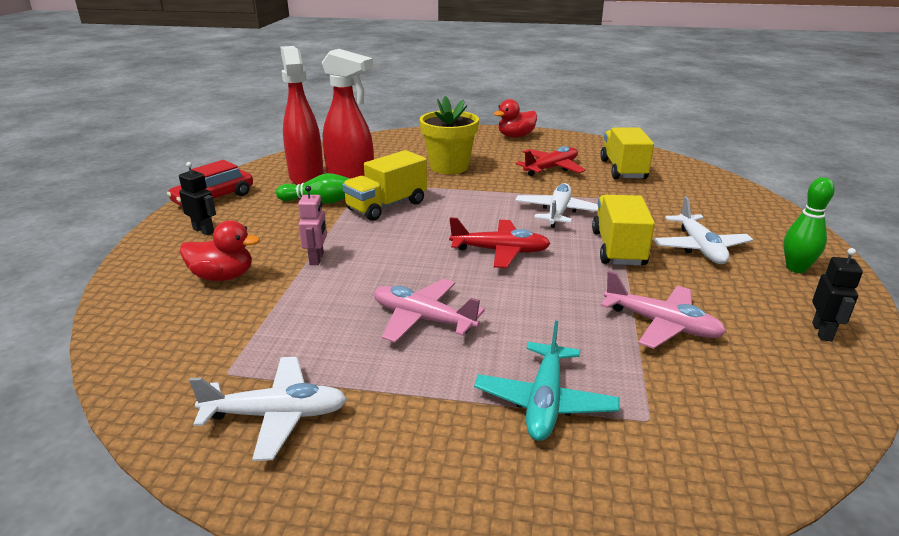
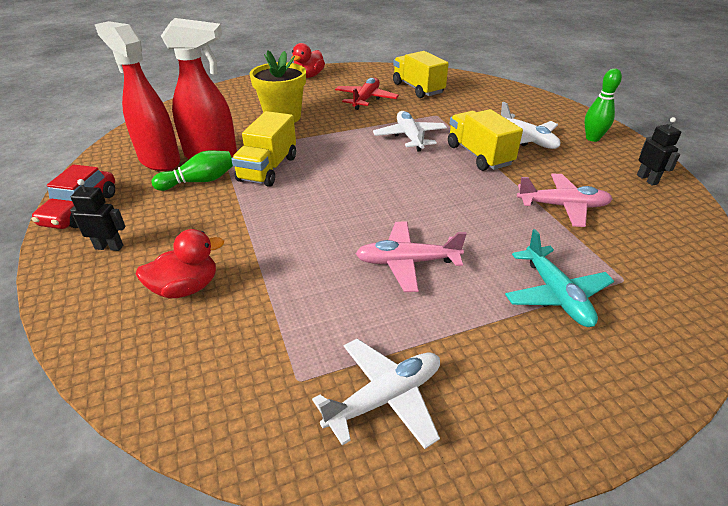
camera: 30 degrees left, 10 degrees up
pink robot [298,186,327,265] -> none
red plane [449,217,551,268] -> none

